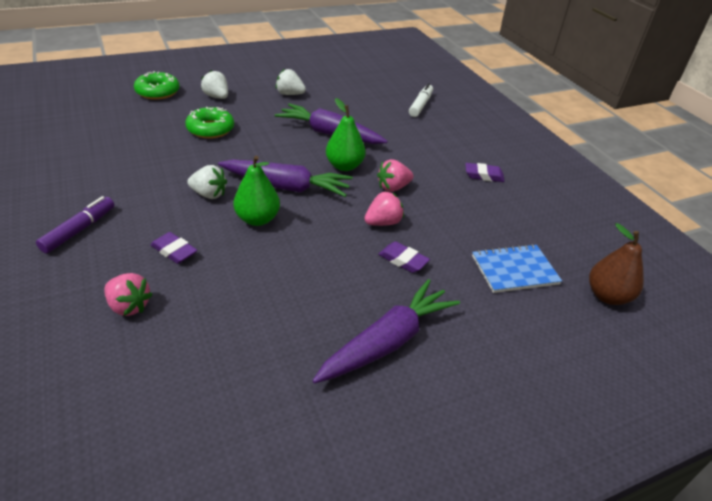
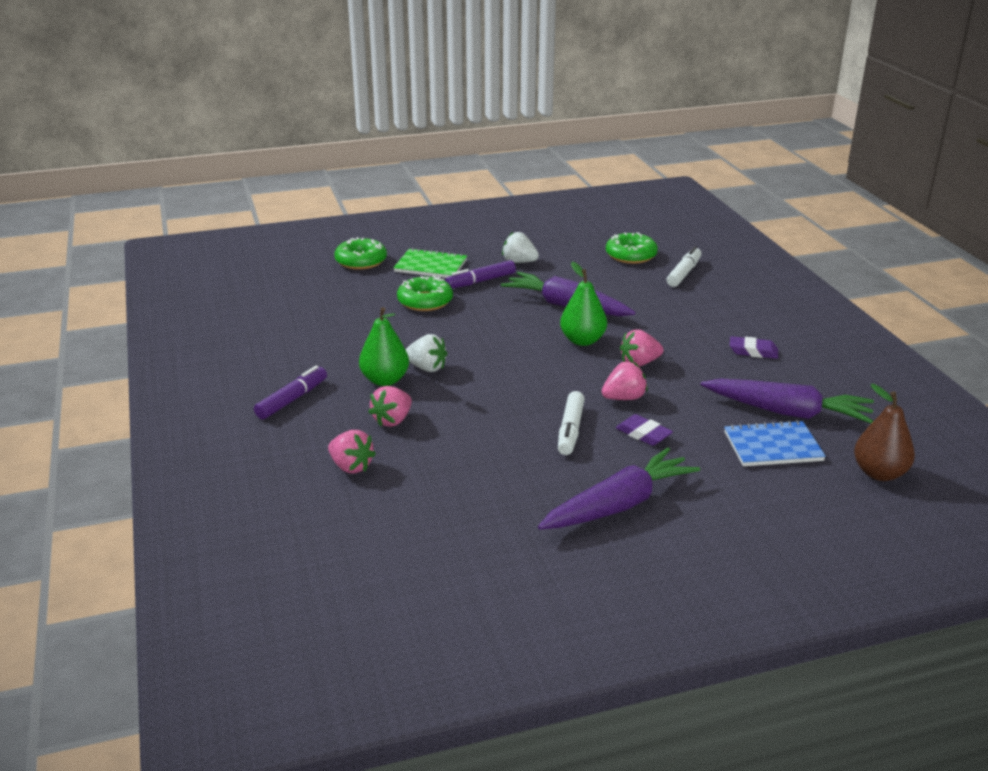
camera: 10 degrees right, 10 degrees down
purple eraser [151,232,197,264] -> pink strawberry [368,386,412,427]
white strawberry [201,70,228,99] -> green notebook [393,248,467,278]
purple carrot [218,159,353,197] -> purple carrot moved to [701,378,874,423]
green pear [234,156,280,226] -> green pear moved to [359,307,409,386]
none -> purple marker [445,260,516,288]
none -> white marker [558,391,585,455]
none -> green donut [606,232,658,264]

